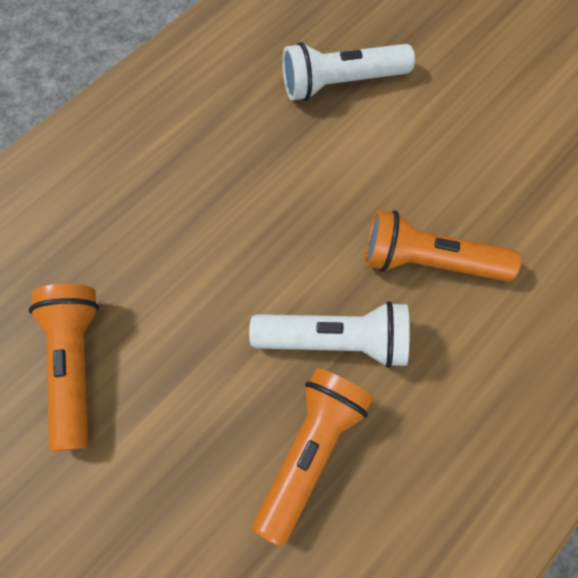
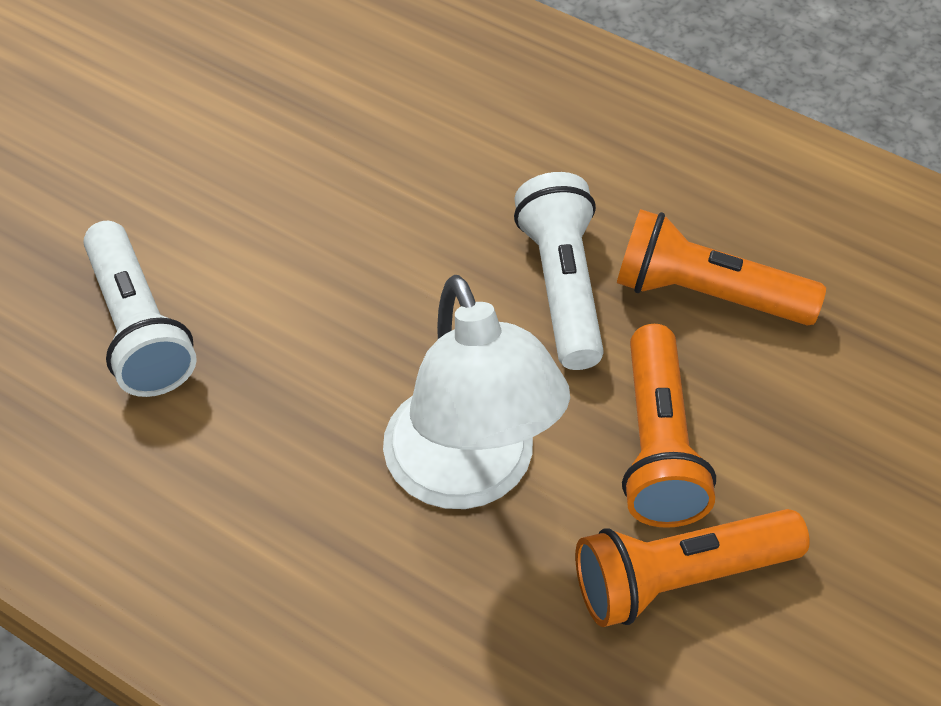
camera: 100 degrees left, 15 degrees down
orange flashlight [365,209,521,282] -> orange flashlight moved to [622,324,716,528]
none -> white lamp [383,275,570,509]

